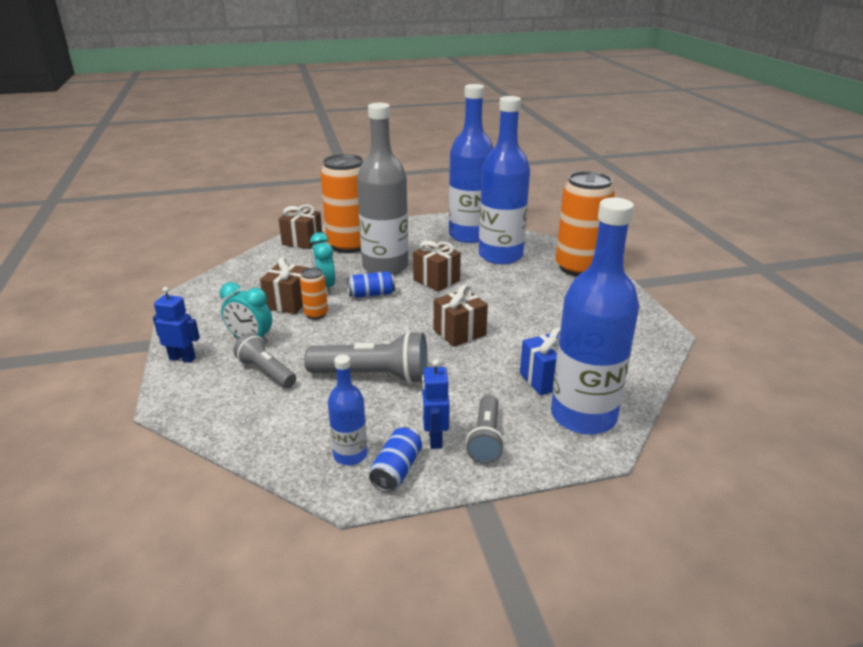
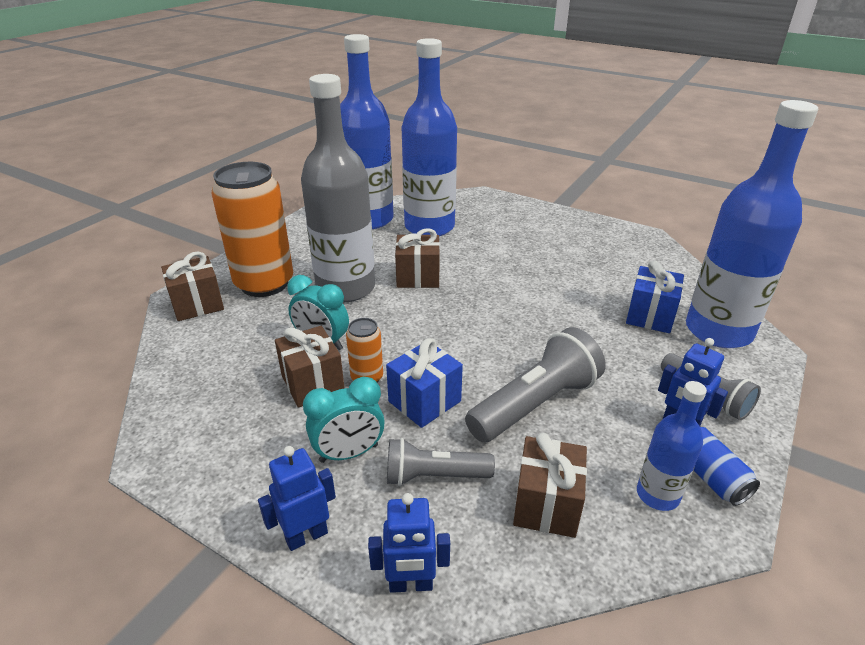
camera: 45 degrees left, 5 degrees up
blue can [347,271,395,298] -> none
brown gift [434,285,488,347] -> brown gift moved to [513,433,587,538]
orange can [556,171,615,277] -> none
none -> blue robot [368,493,450,593]
none -> blue gift [386,338,463,428]

